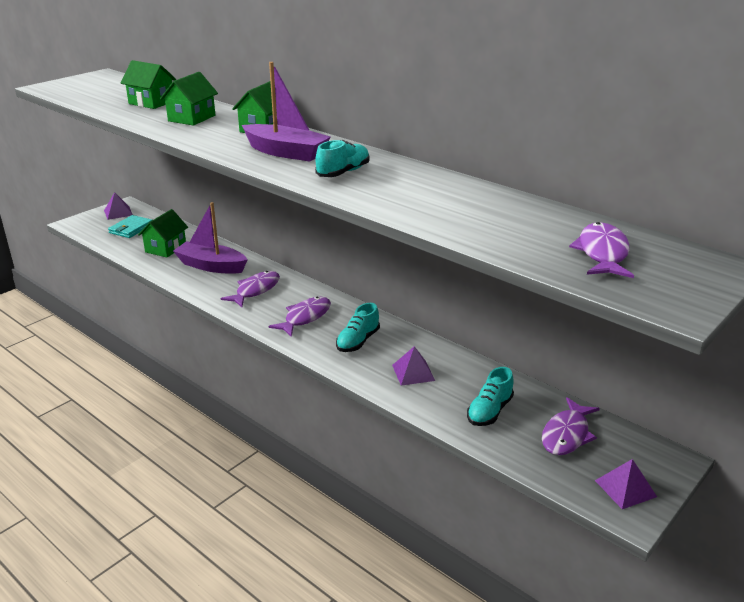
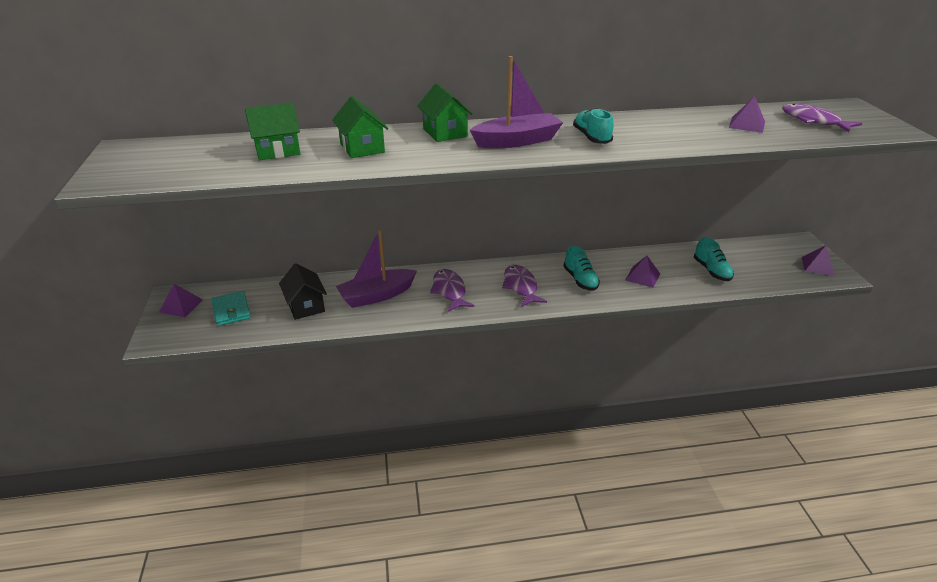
camera: 50 degrees left, 5 degrees up
green house [138,209,188,257] -> black house [279,263,327,320]
purple fish [542,397,600,455] -> none
none -> purple pyramid [729,96,765,133]

